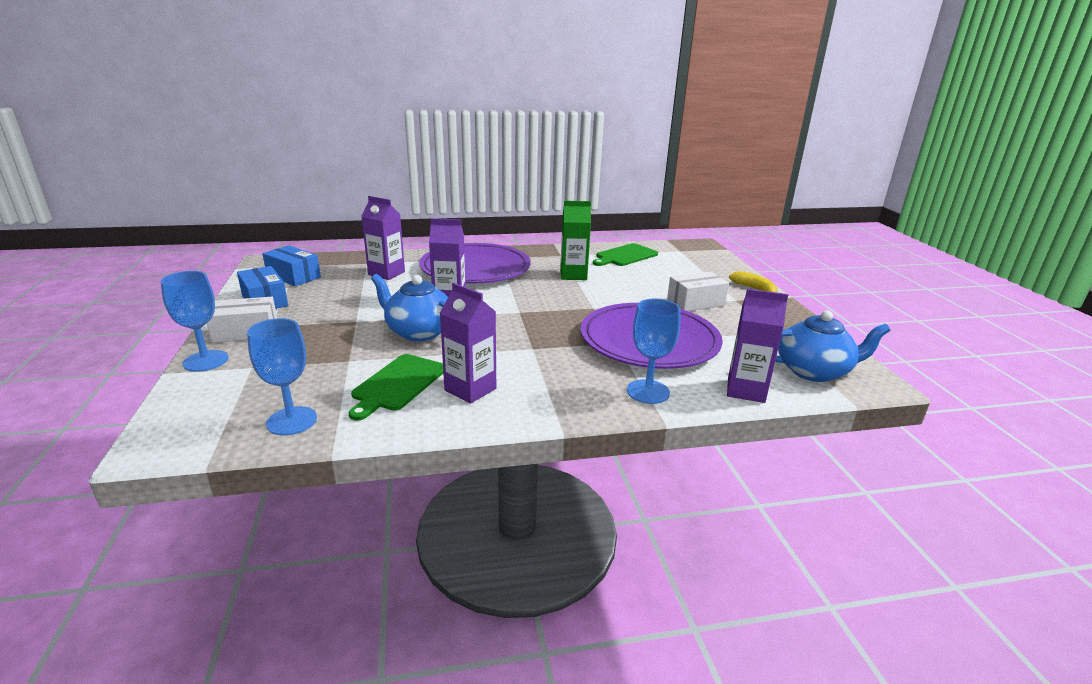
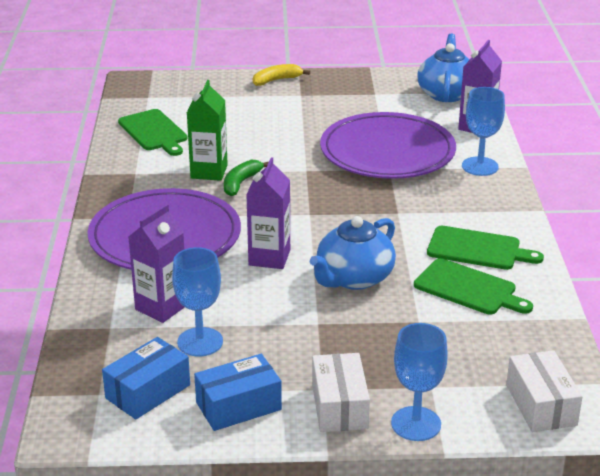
camera: 80 degrees left, 5 degrees up
blue goblet [247,318,317,436] -> blue goblet moved to [172,247,223,357]
purple carton [440,283,496,404] -> green cutting board [427,226,544,270]
white box [667,272,729,311] -> white box moved to [506,350,583,432]
none -> green banana [224,160,269,196]

